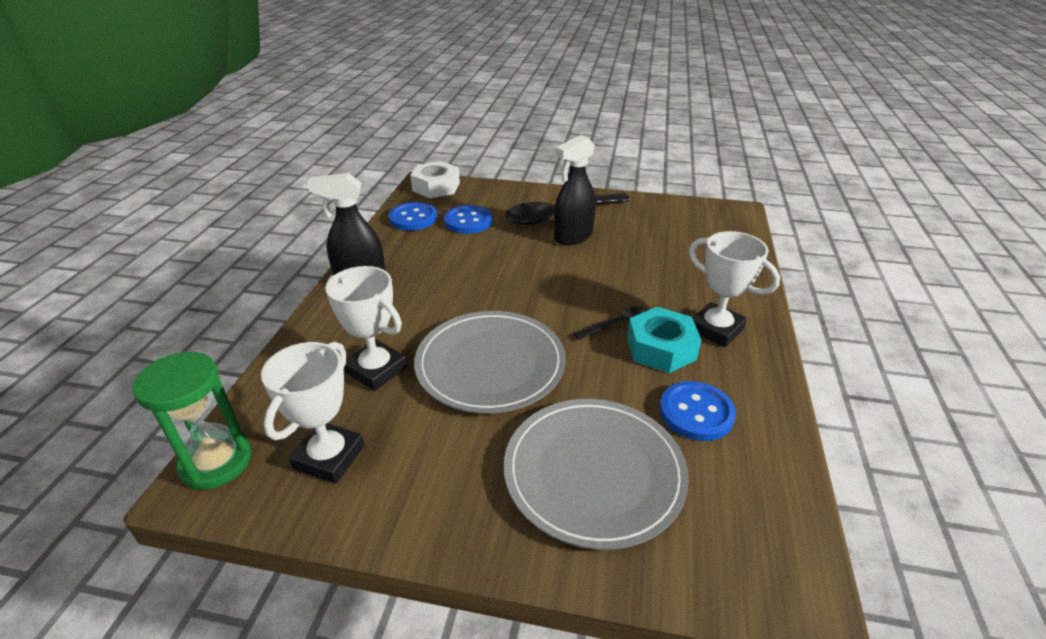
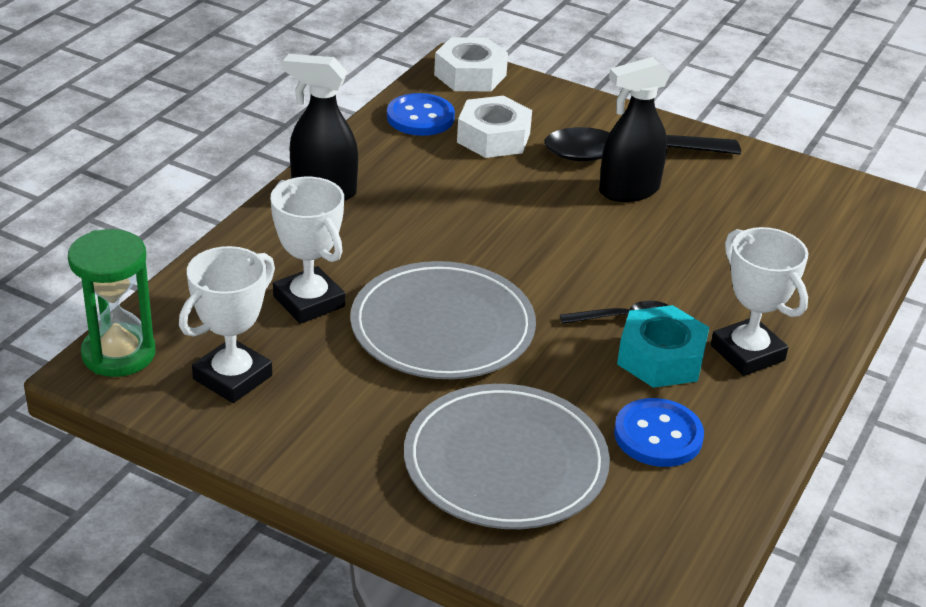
camera: 15 degrees right, 0 degrees up
blue button [444,205,492,234] -> white nut [457,96,532,158]

